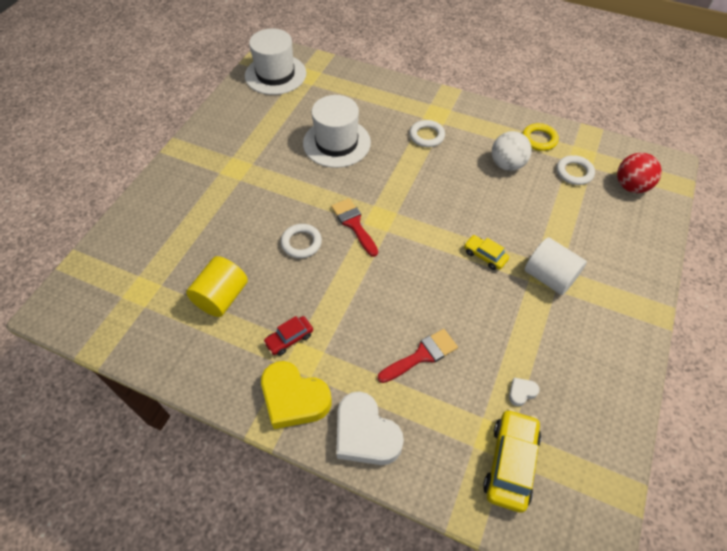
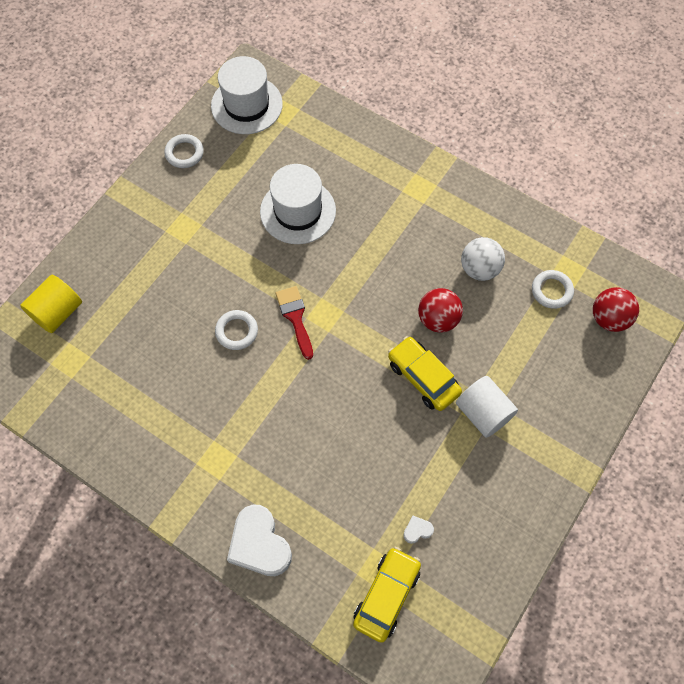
camera: 10 degrees right, 10 degrees up
yellow cylinder [186,256,248,317] -> yellow cylinder moved to [20,275,82,333]
yellow heart [261,361,332,429] -> none
red car [263,316,313,356] -> none
red brush [378,329,458,383] -> none
white ring [409,120,445,147] -> white ring moved to [164,134,204,168]
yellow car [464,235,509,270] -> yellow car [388,336,462,411], size x1.71
yellow ring [522,123,559,151] -> none
none -> red ball [418,288,463,333]

